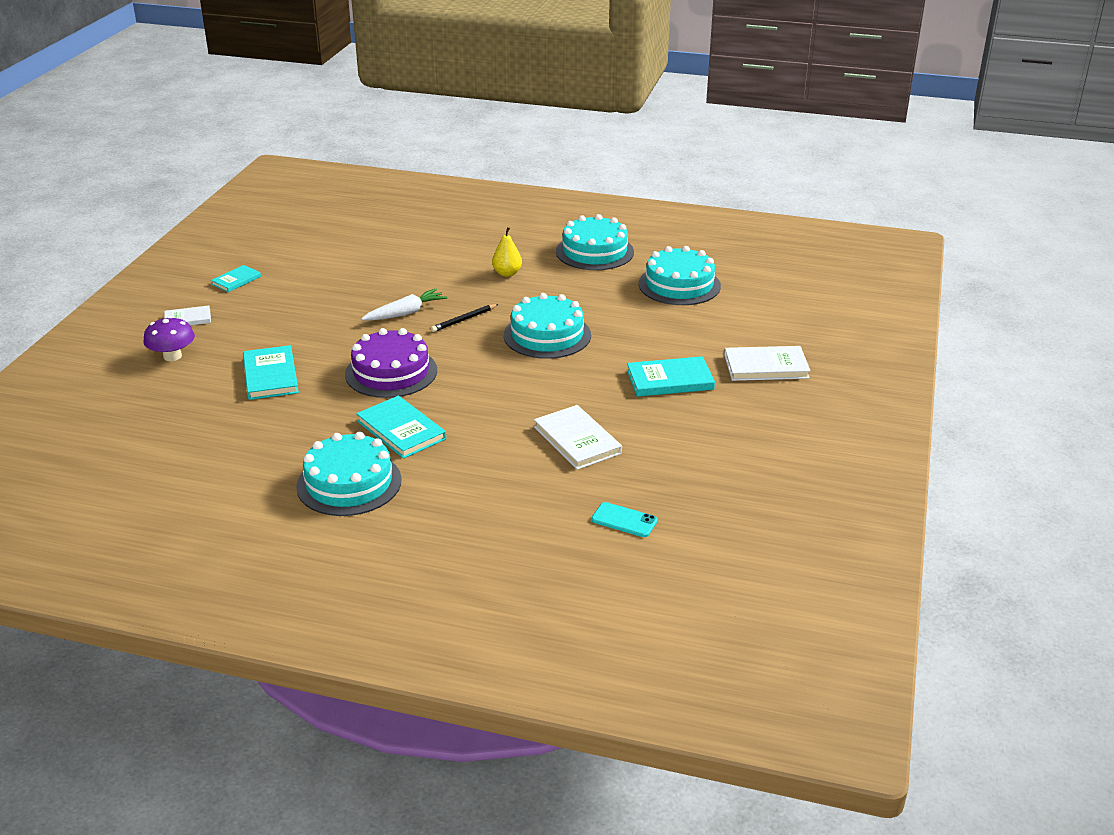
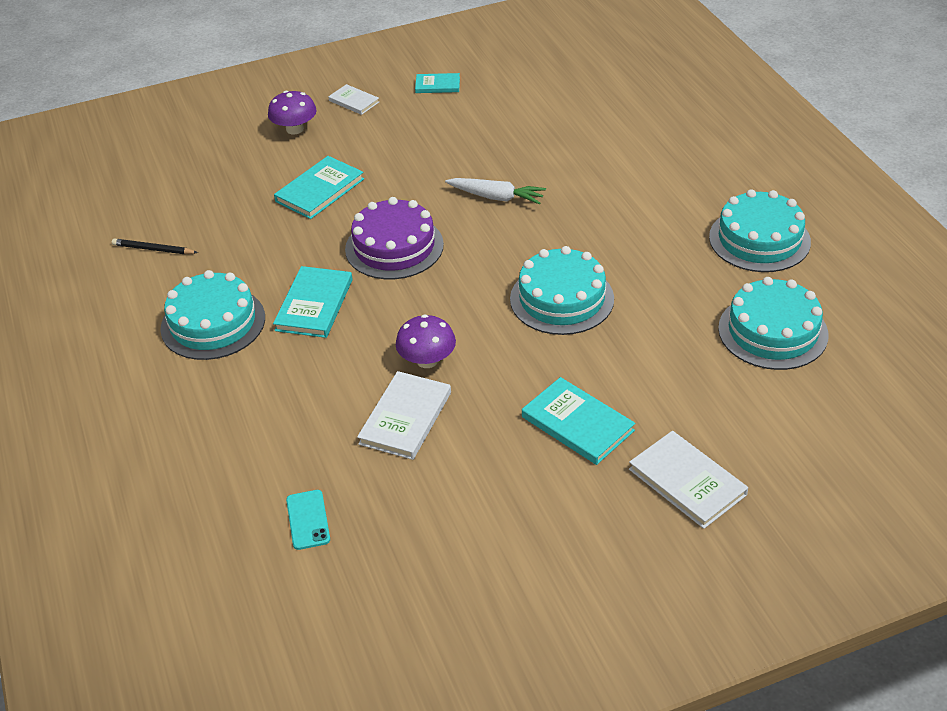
camera: 55 degrees right, 10 degrees up
black pencil [431,304,498,332] -> black pencil moved to [112,238,198,254]
yellow pear [492,227,522,277] -> none
none -> purple mushroom [396,314,456,368]

